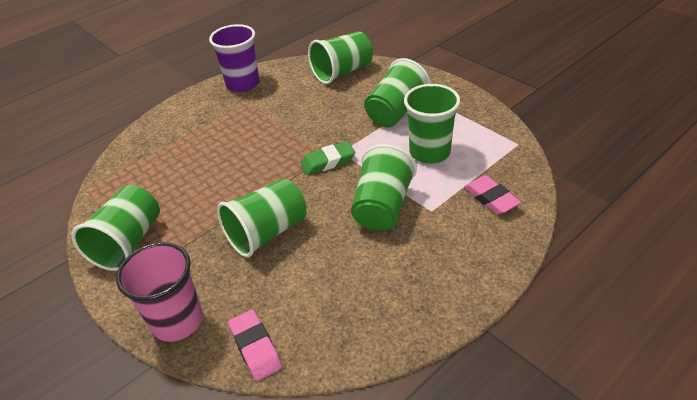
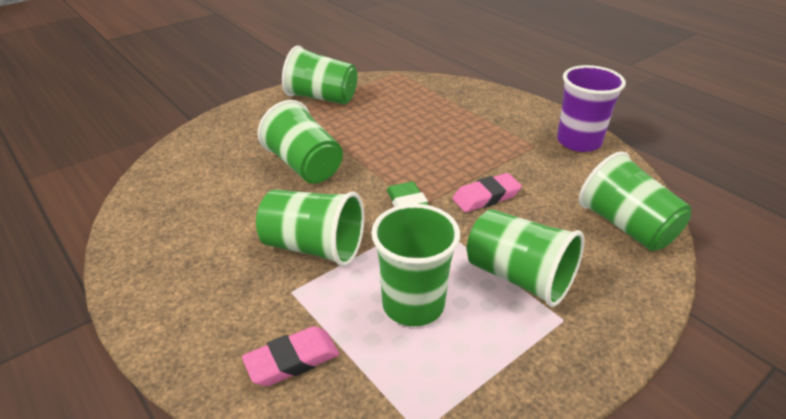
camera: 90 degrees right, 5 degrees down
pink cup [116,242,203,342] -> none
pink eraser [228,310,282,381] -> pink eraser moved to [453,173,522,212]

